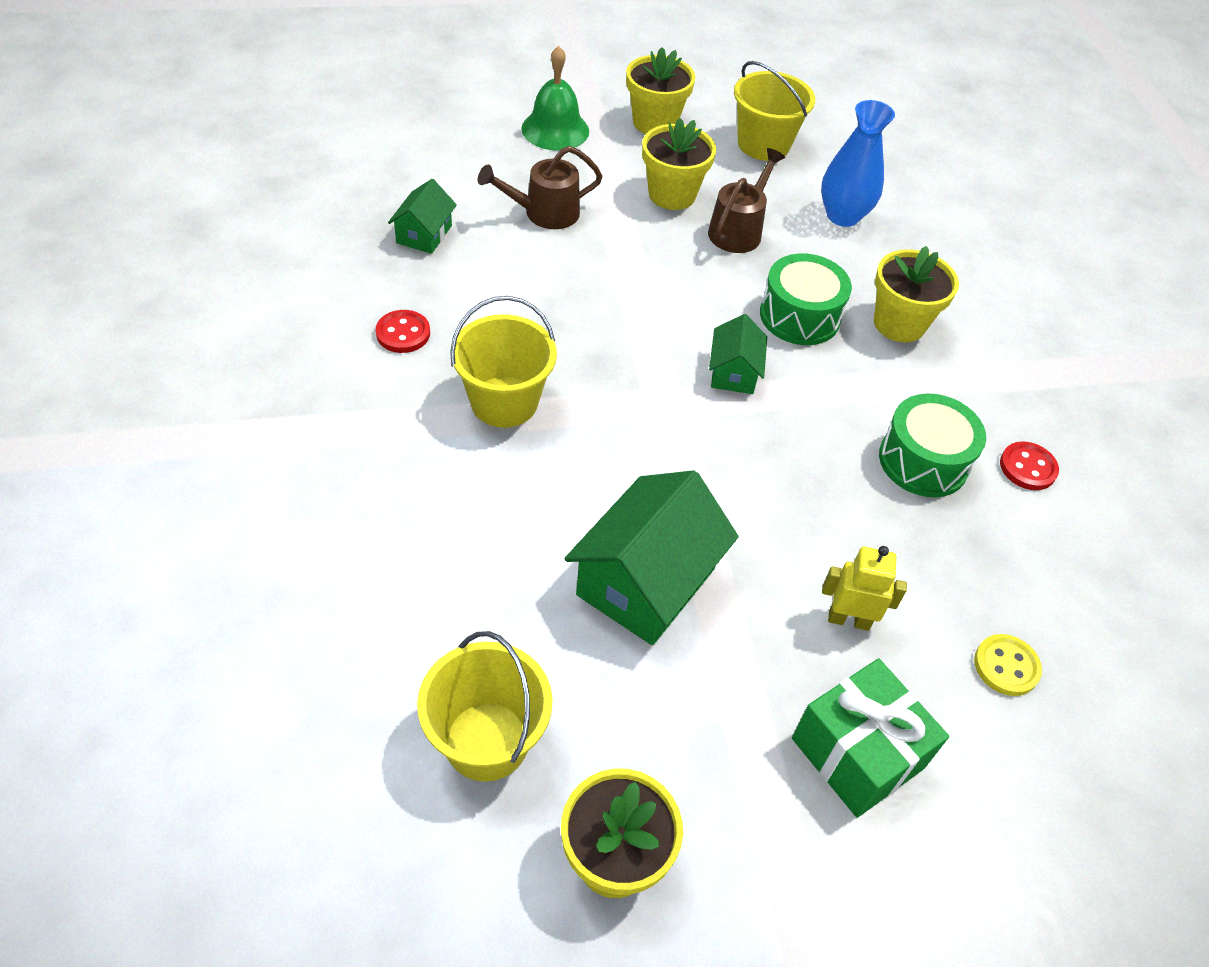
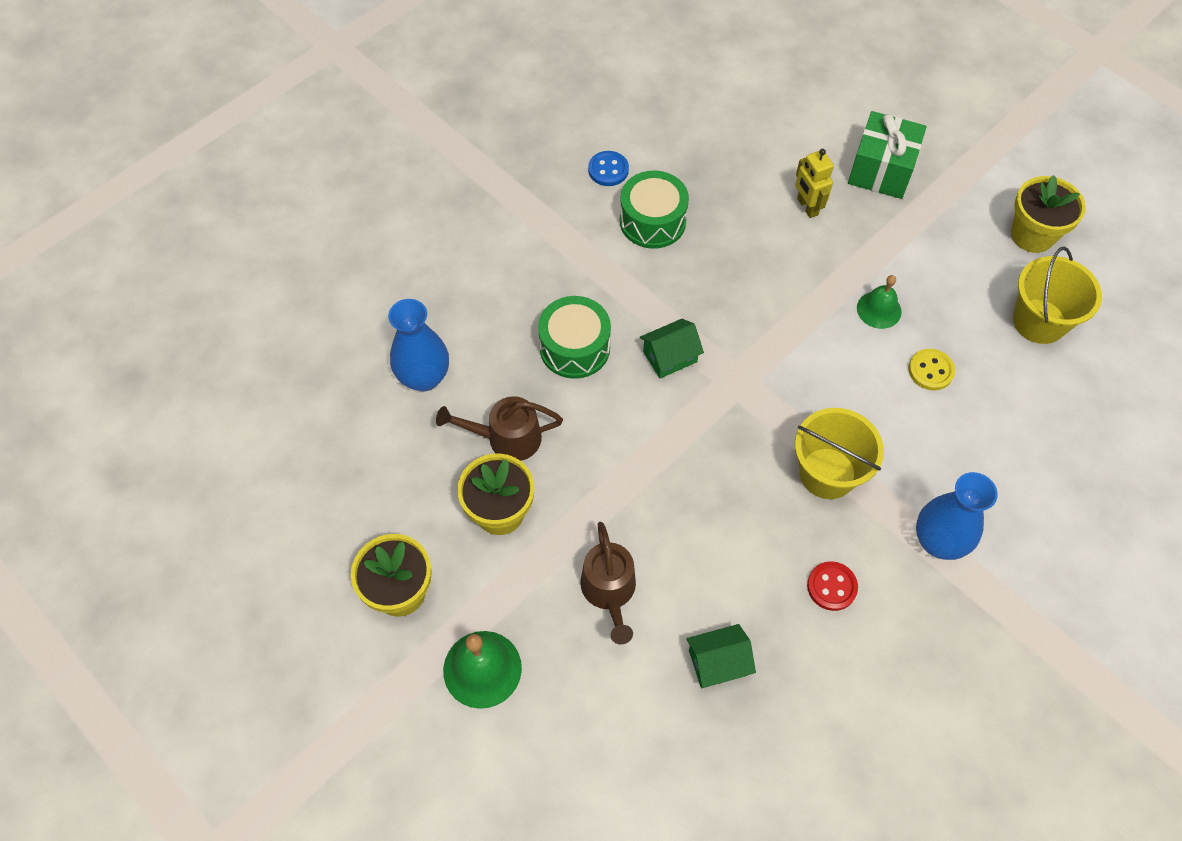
camera: 120 degrees left, 10 degrees up
brown watering can [478,146,603,229] -> brown watering can turned 45 degrees clockwise [580,522,636,644]
green house [565,470,739,645] -> green bell [857,275,902,329]
yellow bucket [734,61,815,161] -> none
yellow flower pot [874,246,959,343] -> none
yellow button [974,634,1042,696] -> yellow button moved to [908,349,955,390]
red button [1000,441,1059,490] -> blue button [588,151,629,186]
none -> blue vase [916,472,998,560]

